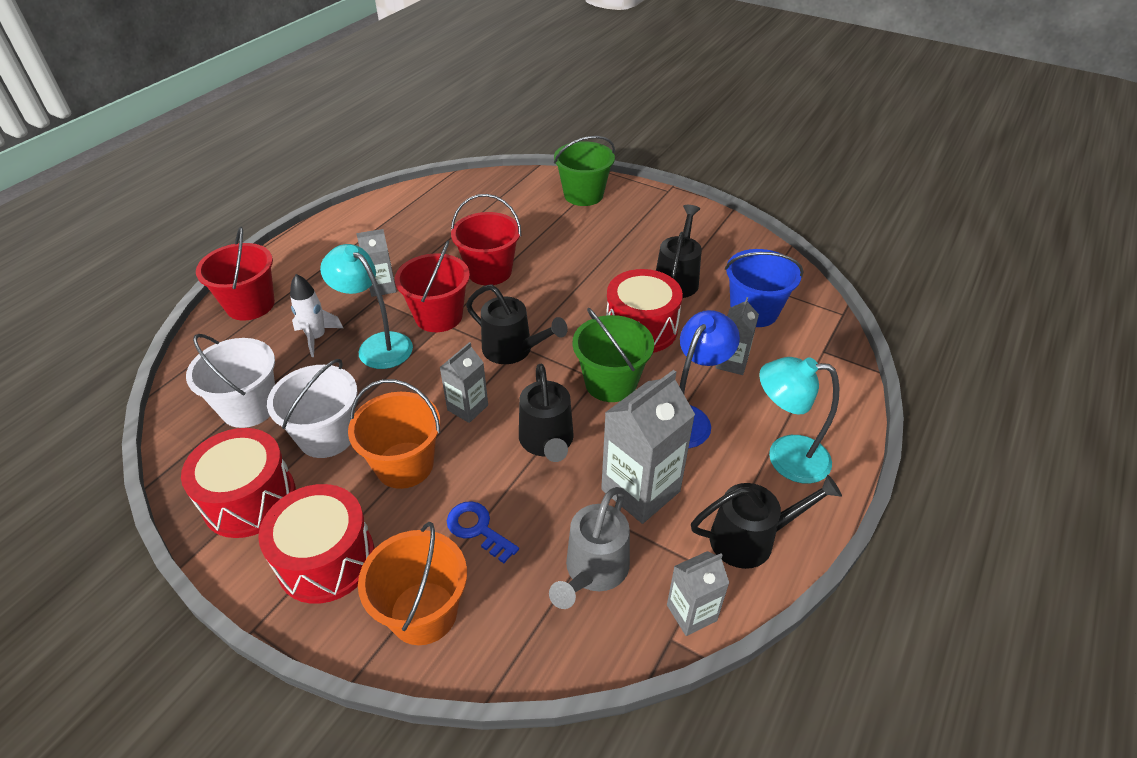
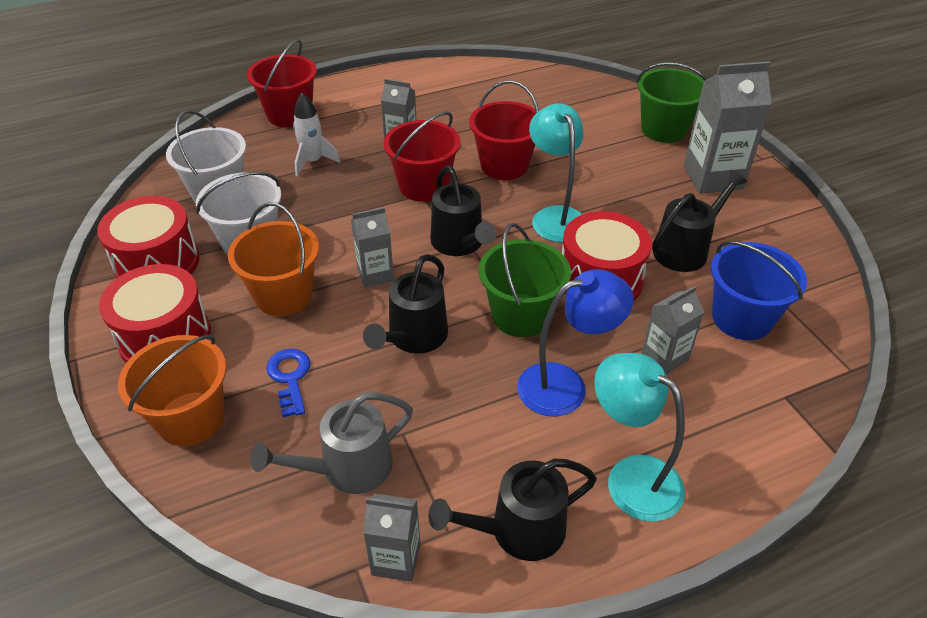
camera: 35 degrees right, 0 degrees up
turquoise lamp [320,244,413,369] -> turquoise lamp moved to [529,103,584,243]
grey carton [601,370,695,524] -> grey carton moved to [683,61,772,194]
black watering can [691,475,842,569] -> black watering can turned 135 degrees clockwise [428,458,597,561]

